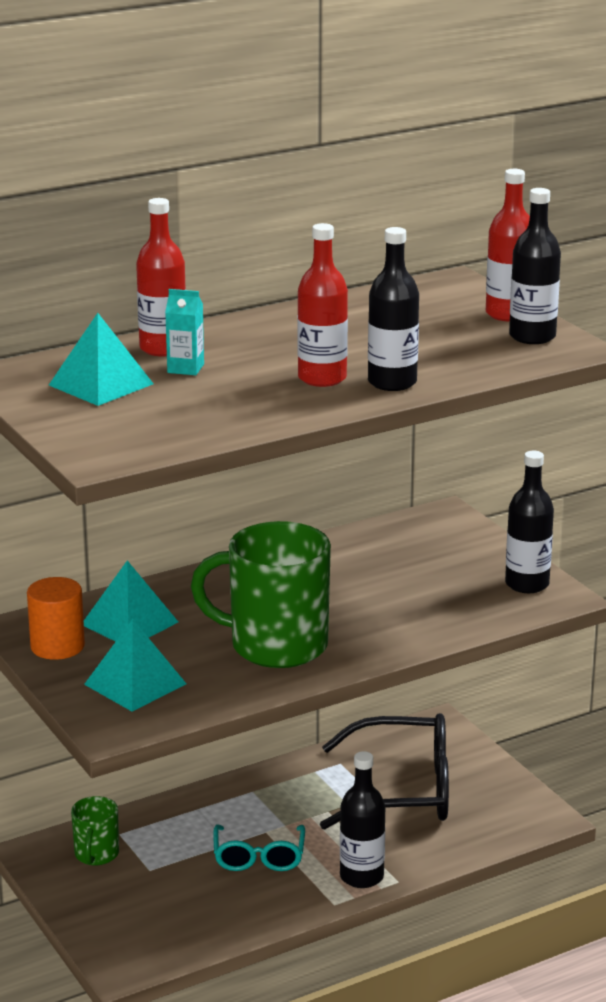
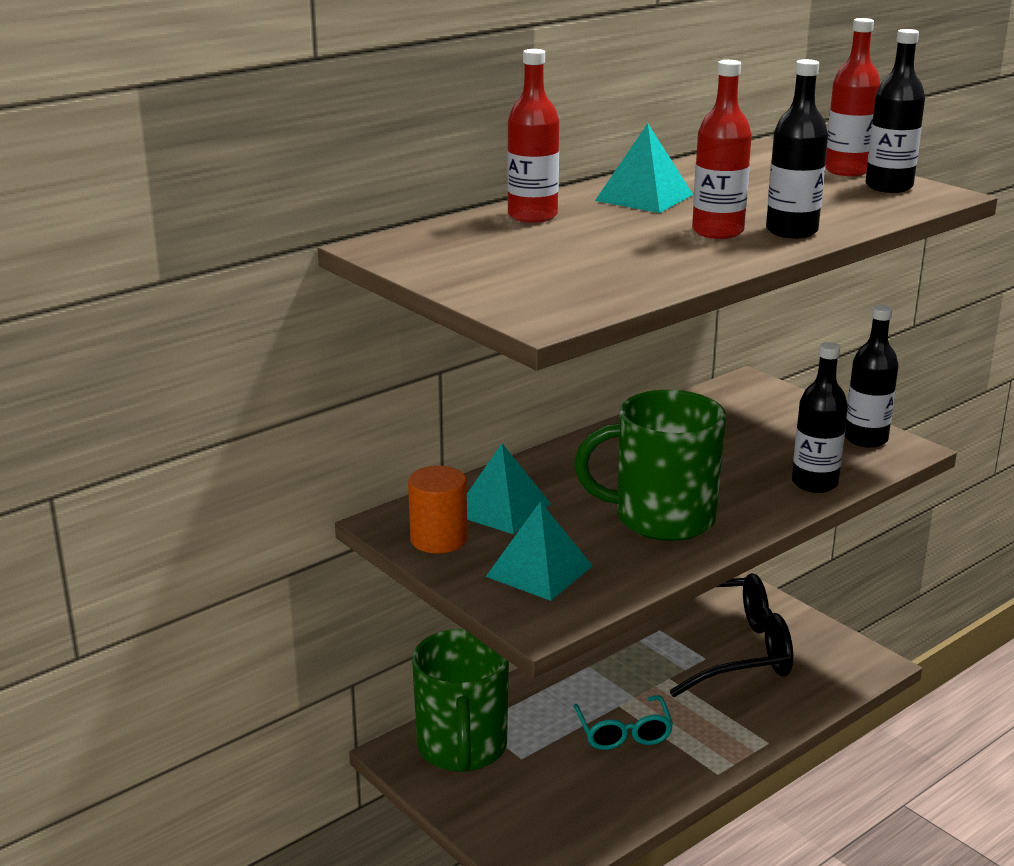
camera: 10 degrees left, 0 degrees up
turquoise pyramid [49,313,153,406] -> turquoise pyramid moved to [595,123,693,213]
green mug [71,796,119,865] -> green mug [412,629,509,772], size x2.00
turquoise carton [165,289,204,375] -> none
black bottle [340,751,385,888] -> black bottle moved to [792,342,848,493]

